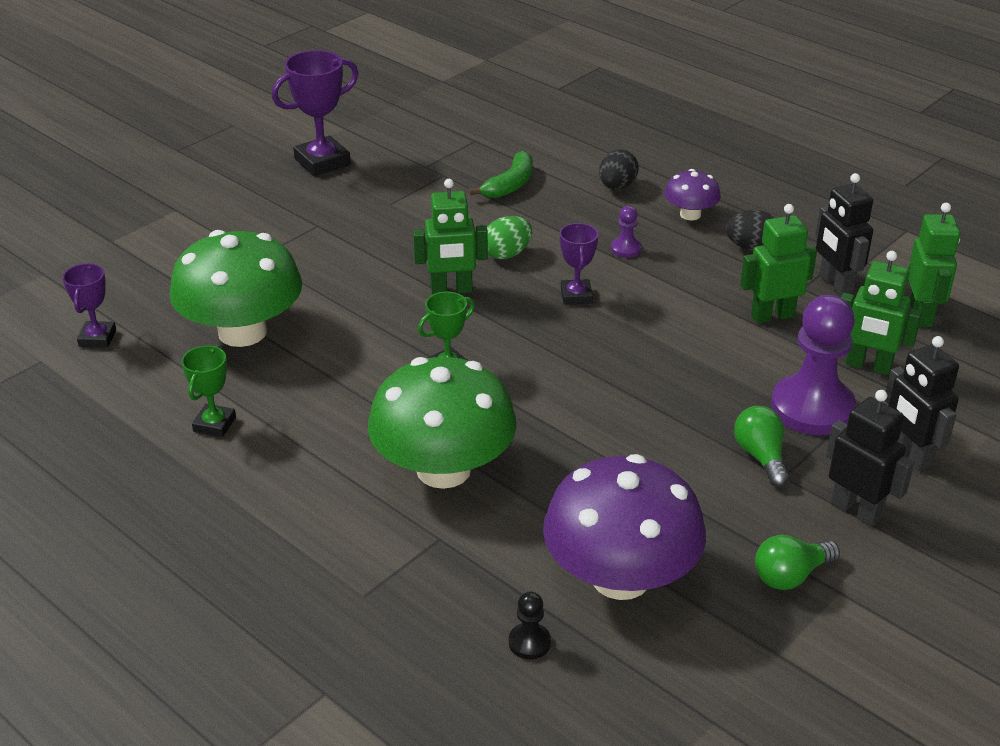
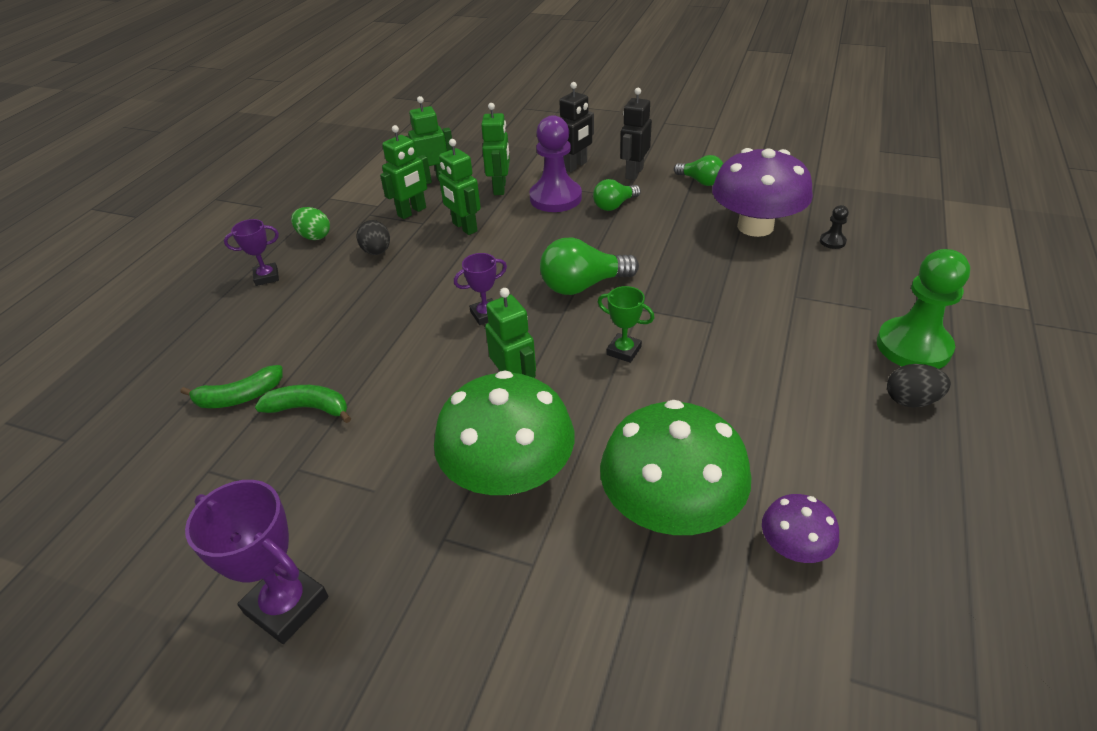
camera: 110 degrees left, 5 degrees up
purple trophy [63,263,116,348] -> purple trophy moved to [224,219,279,286]
green trophy [181,345,236,437] -> none
green mushroom [368,357,517,489] -> green mushroom moved to [434,370,575,495]
green egg [487,216,532,259] -> green egg moved to [291,207,330,240]
black egg [599,149,639,190] -> black egg moved to [887,364,951,408]
purple pawn [611,206,642,258] -> none
purple mushroom [664,169,721,220] -> purple mushroom moved to [762,494,839,563]
black robot [816,173,873,296] -> green robot [380,125,431,219]
none -> green banana [181,365,283,408]
none -> green light bulb [540,238,639,295]
none -> green pawn [877,249,970,369]

